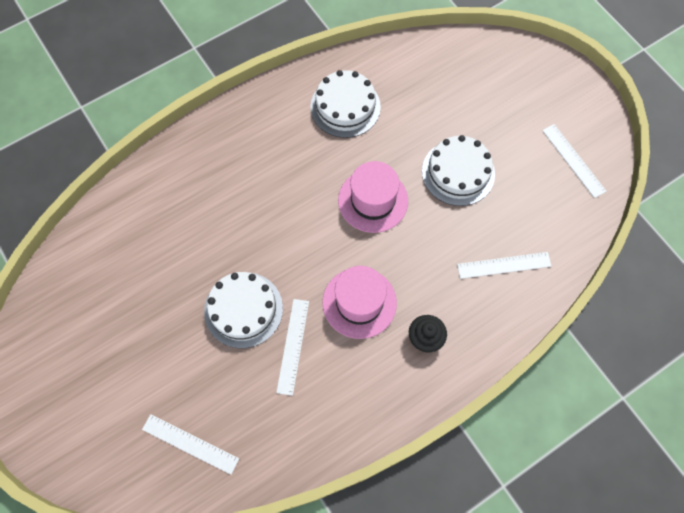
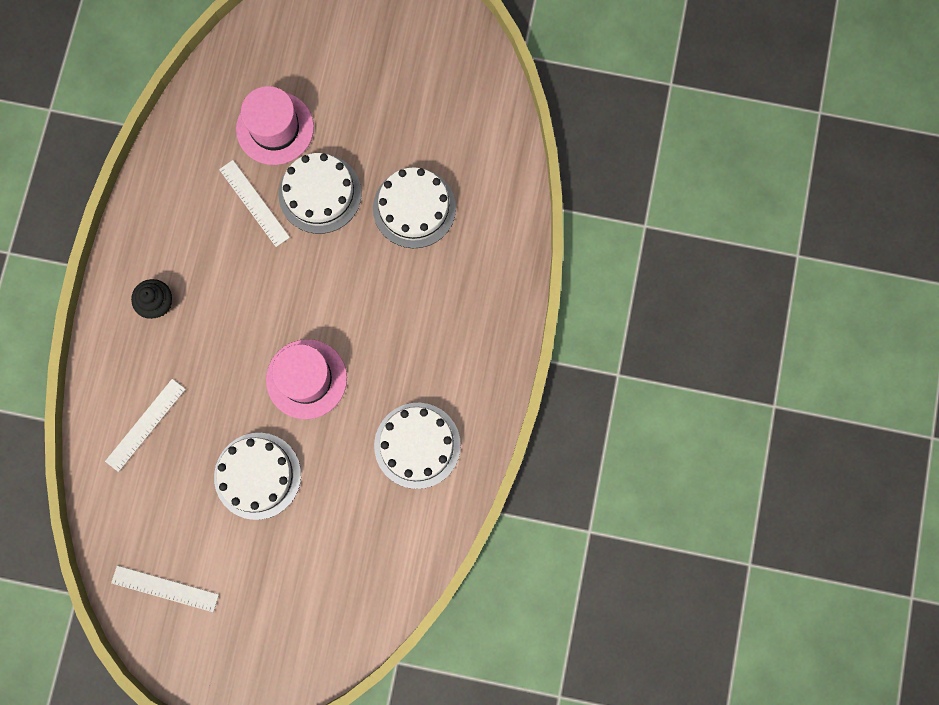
camera: 135 degrees right, 10 degrees up
white ruler [142,414,239,475] -> none
pink hat [323,266,397,339] -> pink hat moved to [236,86,314,165]
none -> white cake [373,167,456,248]

